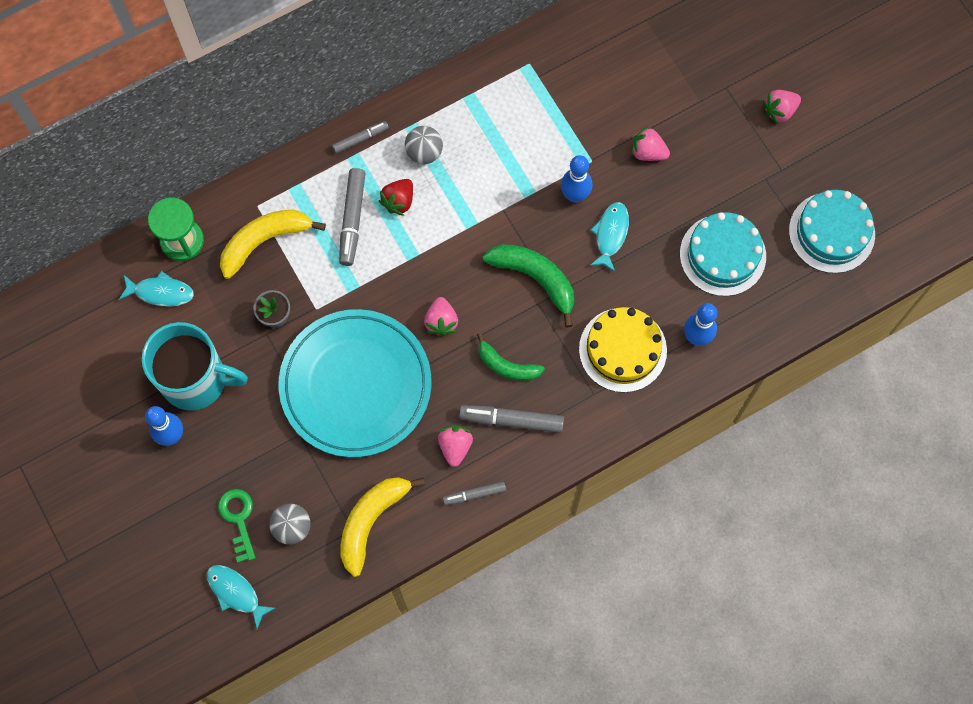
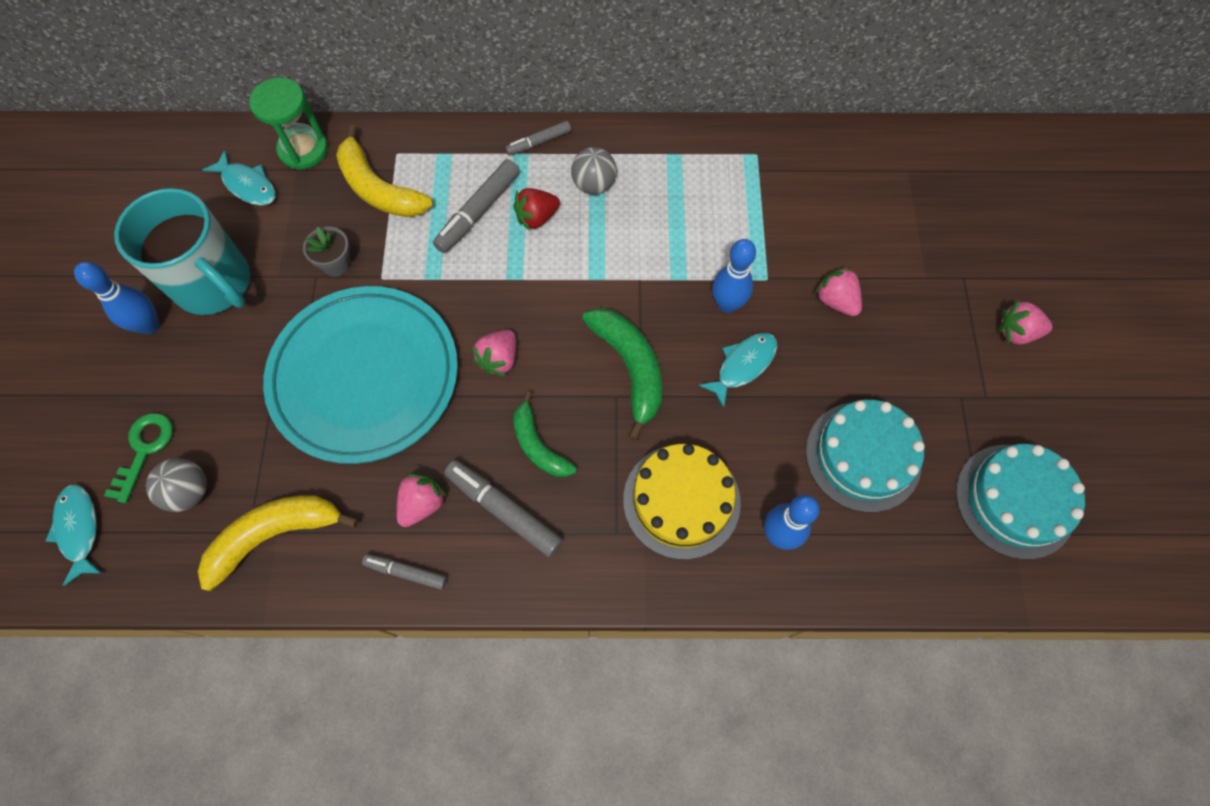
camera: 30 degrees right, 5 degrees down
yellow banana [220,209,326,279] -> yellow banana turned 135 degrees counterclockwise [336,125,433,217]
grey marker [332,121,389,154] -> grey marker turned 150 degrees clockwise [505,121,571,156]

